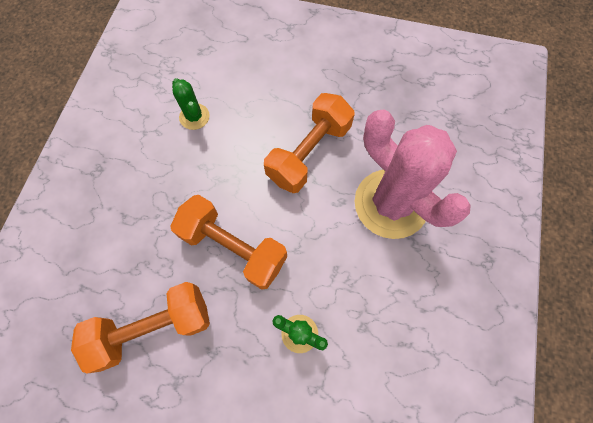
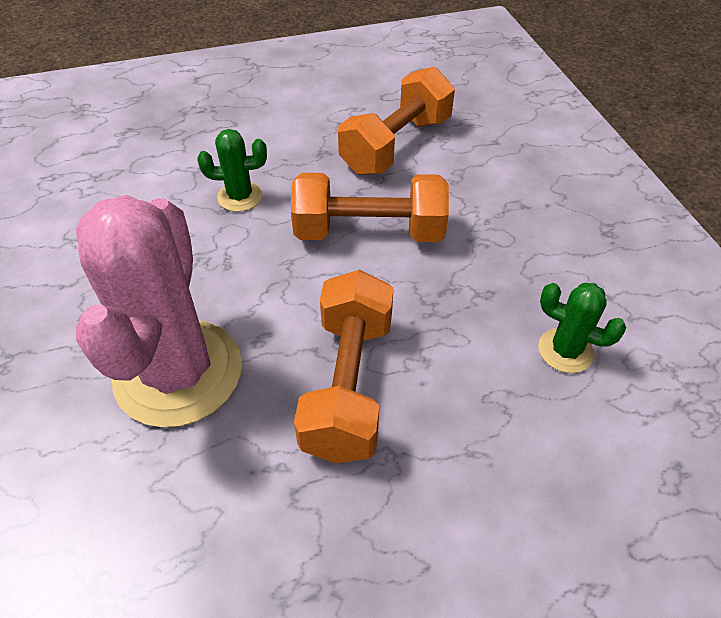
camera: 150 degrees right, 20 degrees down
pink cactus [355,109,471,239] -> pink cactus turned 75 degrees clockwise [76,195,242,428]

